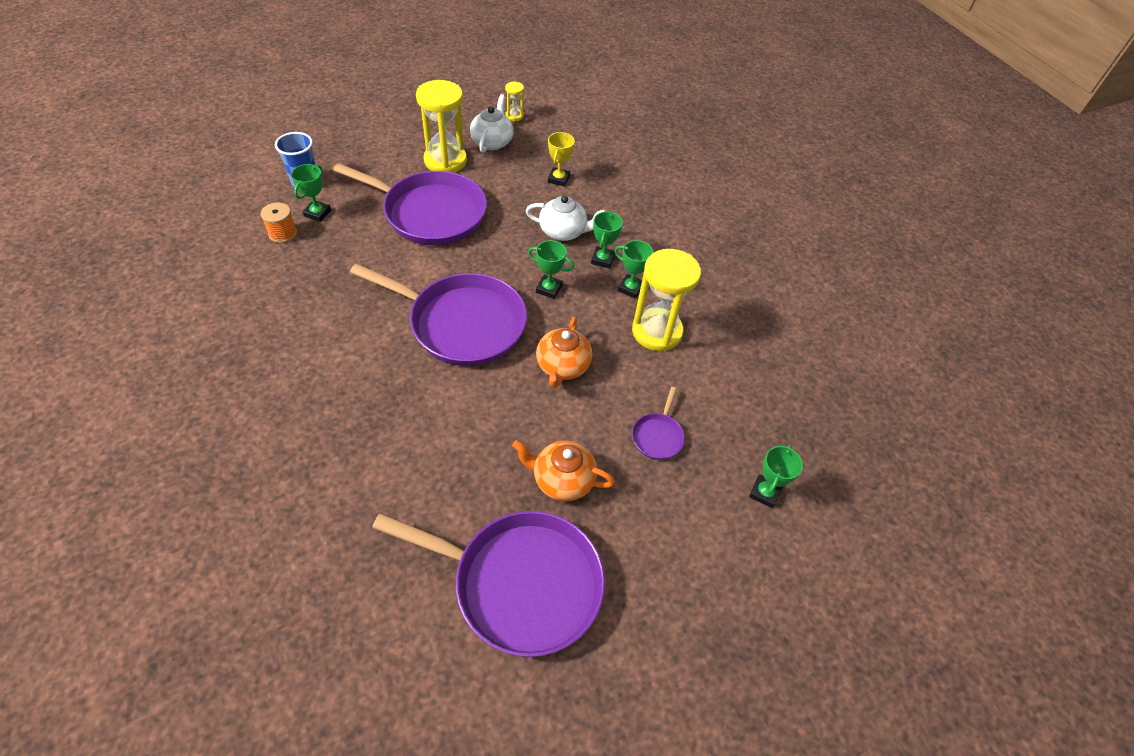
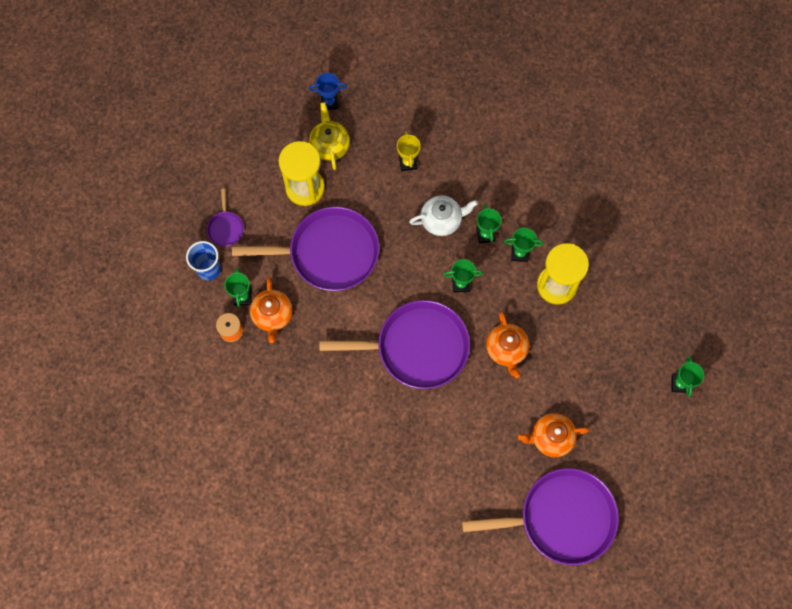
camera: 20 degrees left, 20 degrees up
white teapot [470,94,514,153] -> yellow teapot [309,102,350,170]
yellow hourglass [505,81,524,121] -> blue trophy [309,73,347,110]
purple pan [632,387,685,460] -> purple pan moved to [207,189,244,246]
none -> orange teapot [250,277,293,343]

